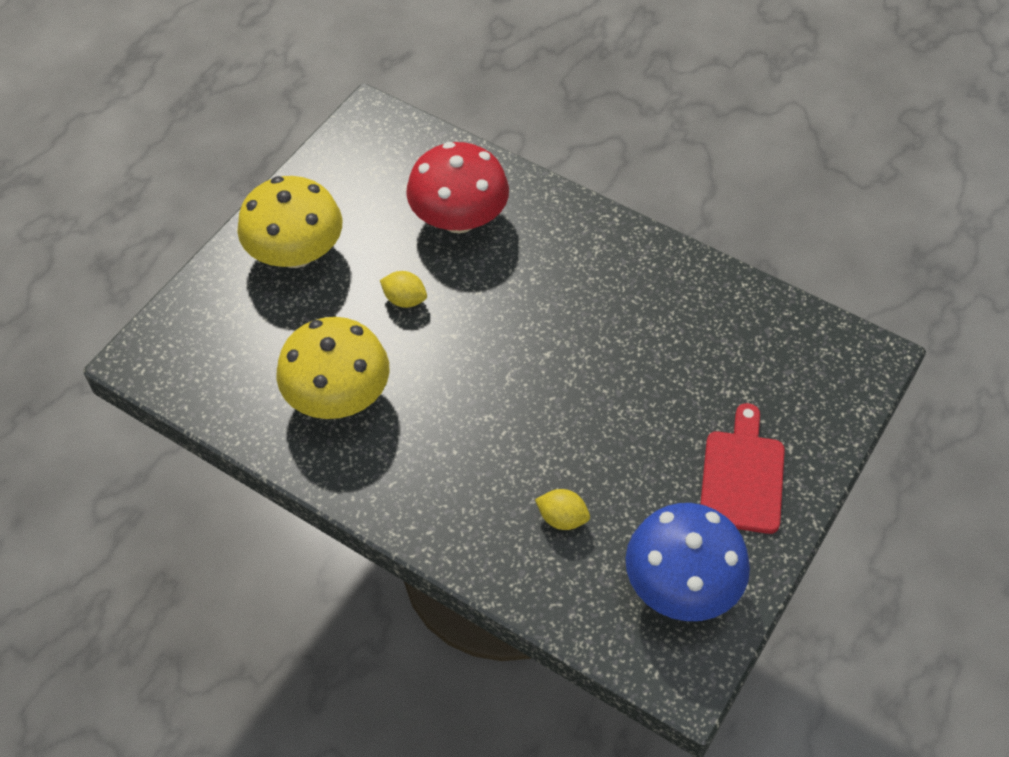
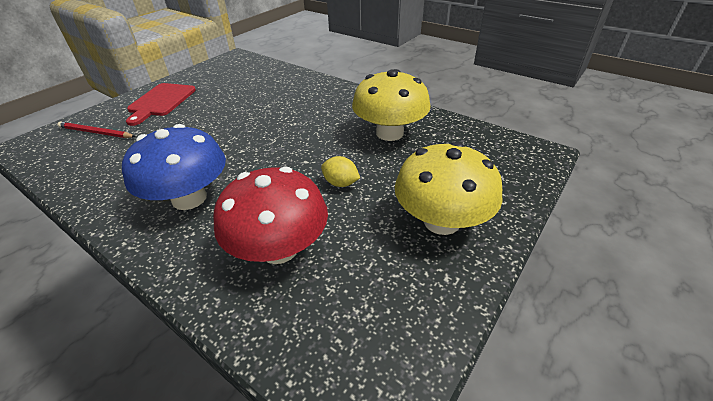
camera: 175 degrees left, 15 degrees down
yellow lemon [535,489,590,530] -> none
blue mushroom [626,503,750,621] -> blue mushroom moved to [122,124,226,210]
none -> red pencil [57,122,136,138]

